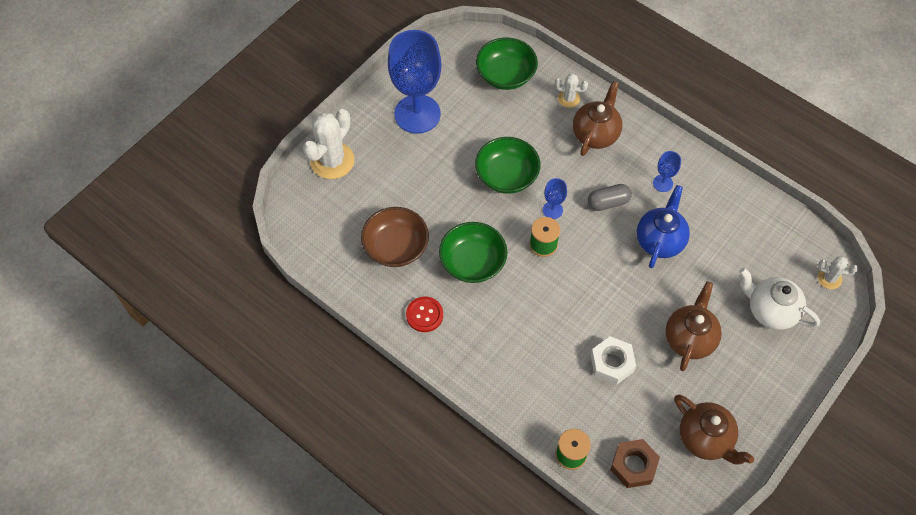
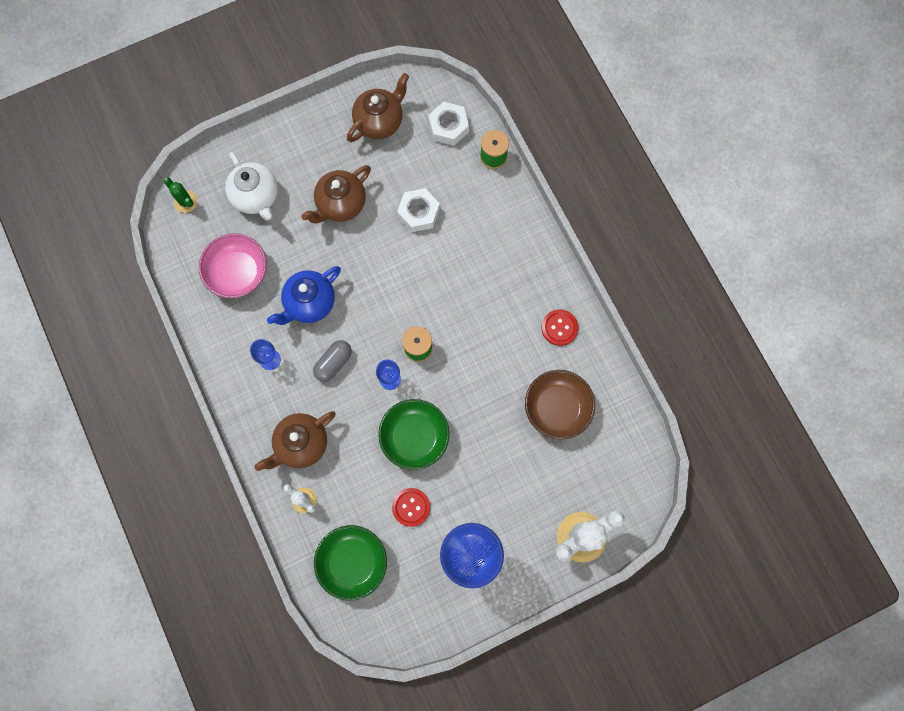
camera: 155 degrees left, 15 degrees up
green bowl [439,222,508,283] -> none
grey capsule [588,184,632,211] -> grey capsule turned 60 degrees counterclockwise [313,340,352,382]
brown nut [610,439,660,488] -> white nut [428,102,469,146]
brown teapot [674,395,754,465] -> brown teapot turned 60 degrees clockwise [347,73,409,142]
white cactus [818,256,859,289] -> green cactus [163,177,198,213]
none -> pink bowl [199,233,267,298]
none -> red button [392,488,430,527]

